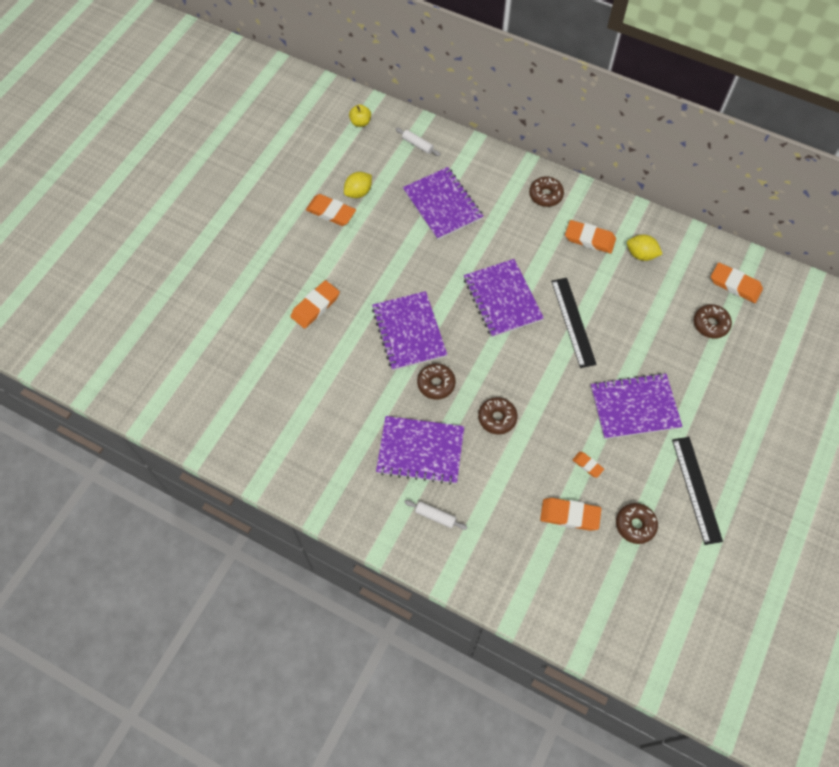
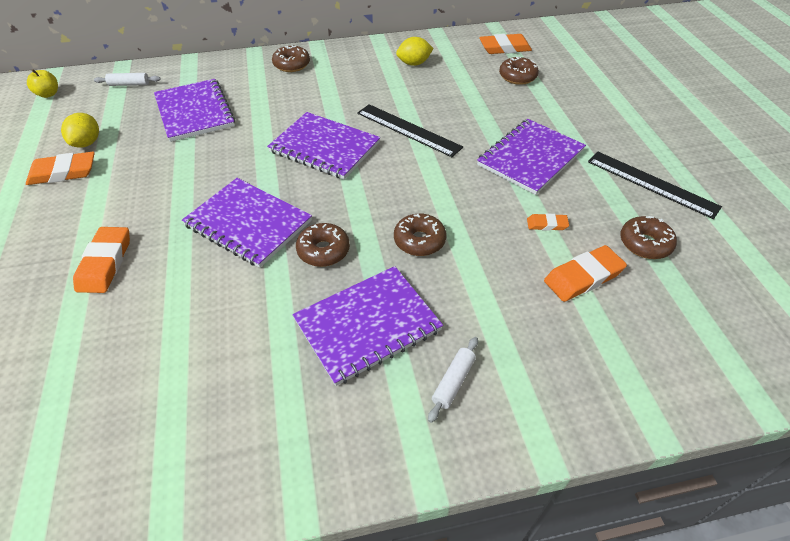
camera: 40 degrees left, 15 degrees down
purple notebook [403,167,483,240] -> purple notebook turned 45 degrees clockwise [154,79,235,142]
white rolling pin [404,500,467,530] -> white rolling pin turned 45 degrees counterclockwise [428,337,478,423]
orange eraser [565,220,616,253] -> none

